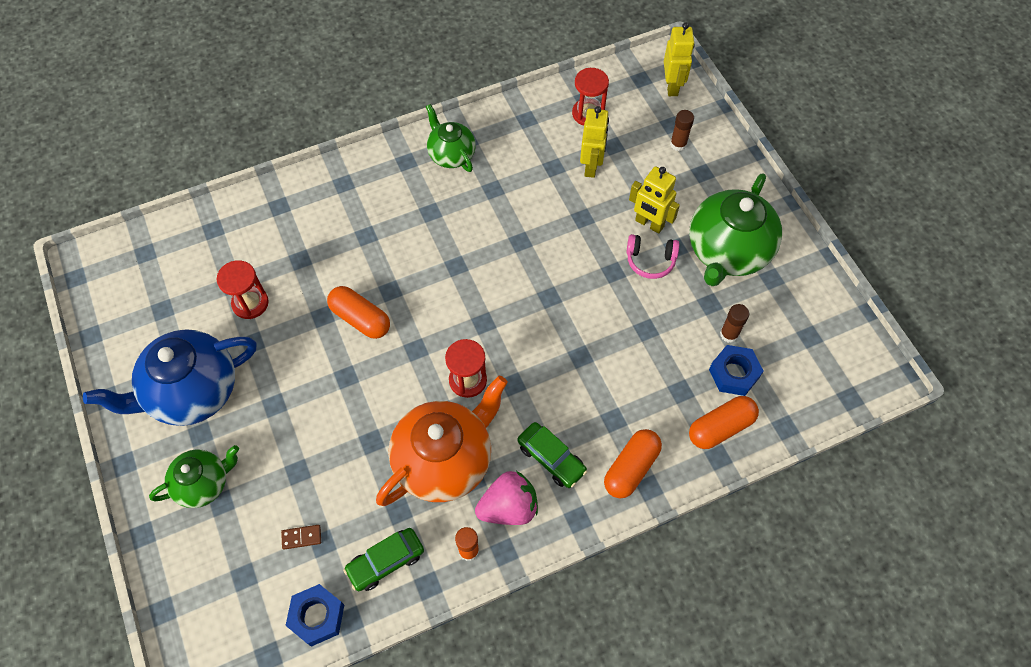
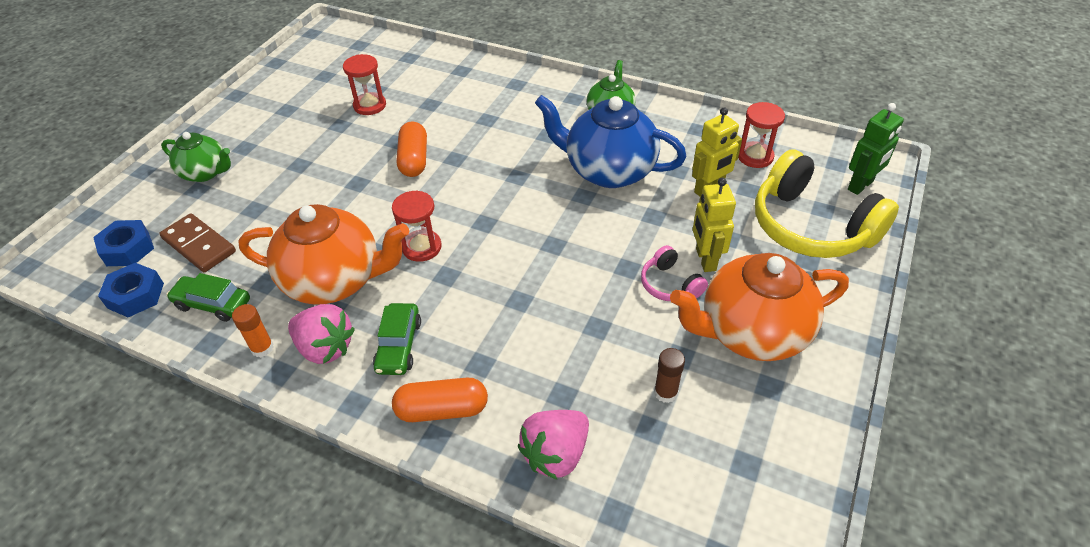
camera: 50 degrees right, 15 degrees down
blue teapot [83,329,257,426] -> blue teapot moved to [535,95,686,188]
brown domino [281,525,321,550] -> brown domino [159,213,236,272], size x2.08
yellow robot [664,22,695,96] -> green robot [848,103,904,195]
brown glue stick [670,110,694,151] -> yellow headphones [755,149,899,258]
green teapot [689,173,782,286] -> orange teapot [670,253,849,361]
orange capsule [689,396,759,449] -> pink strawberry [518,410,589,480]
blue nut [709,345,763,396] -> blue nut moved to [93,220,154,266]

